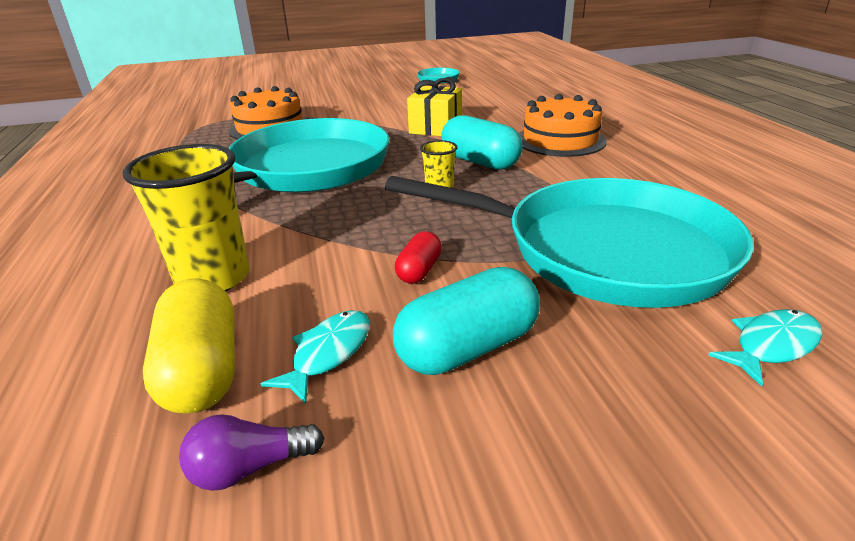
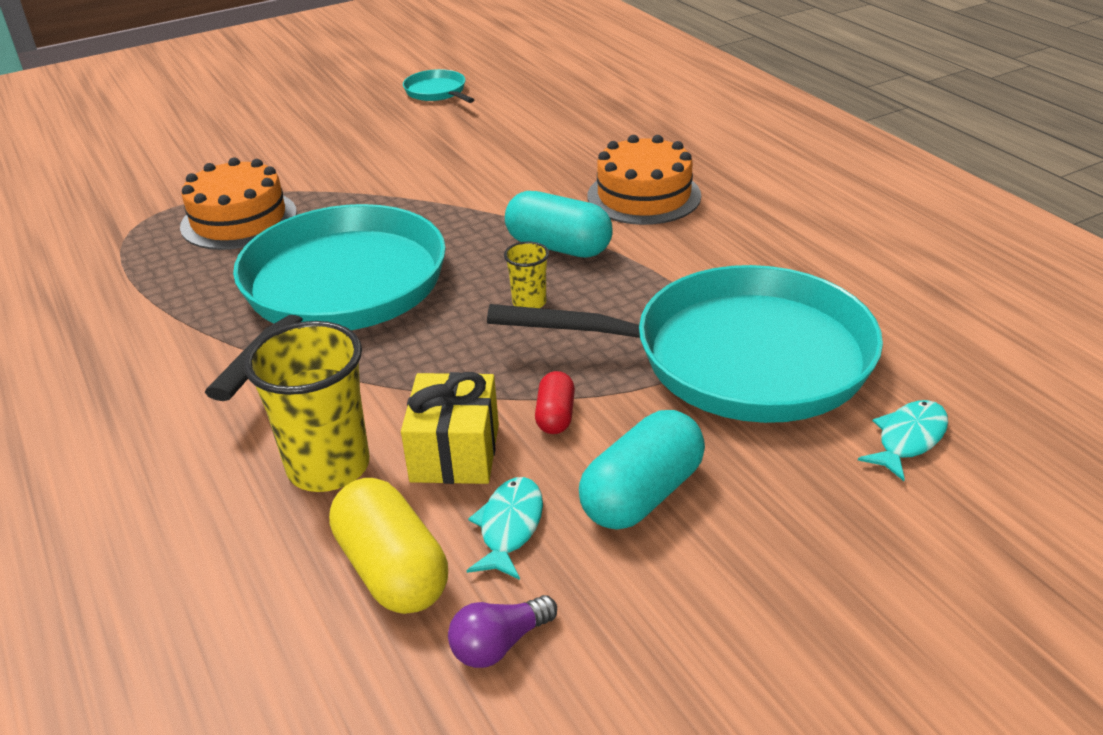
camera: 15 degrees left, 5 degrees up
yellow gift [407,78,462,136] -> yellow gift moved to [401,372,499,484]

